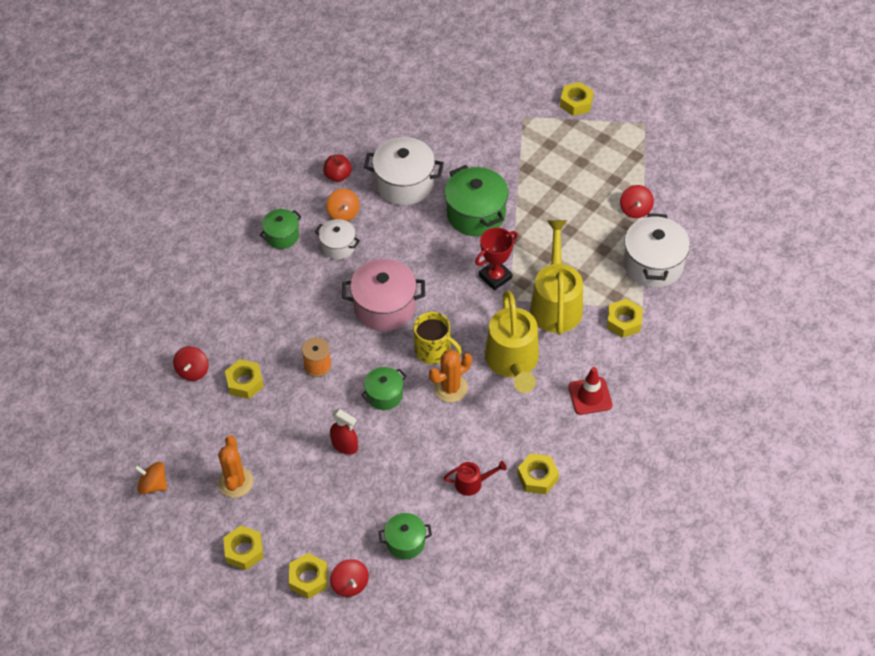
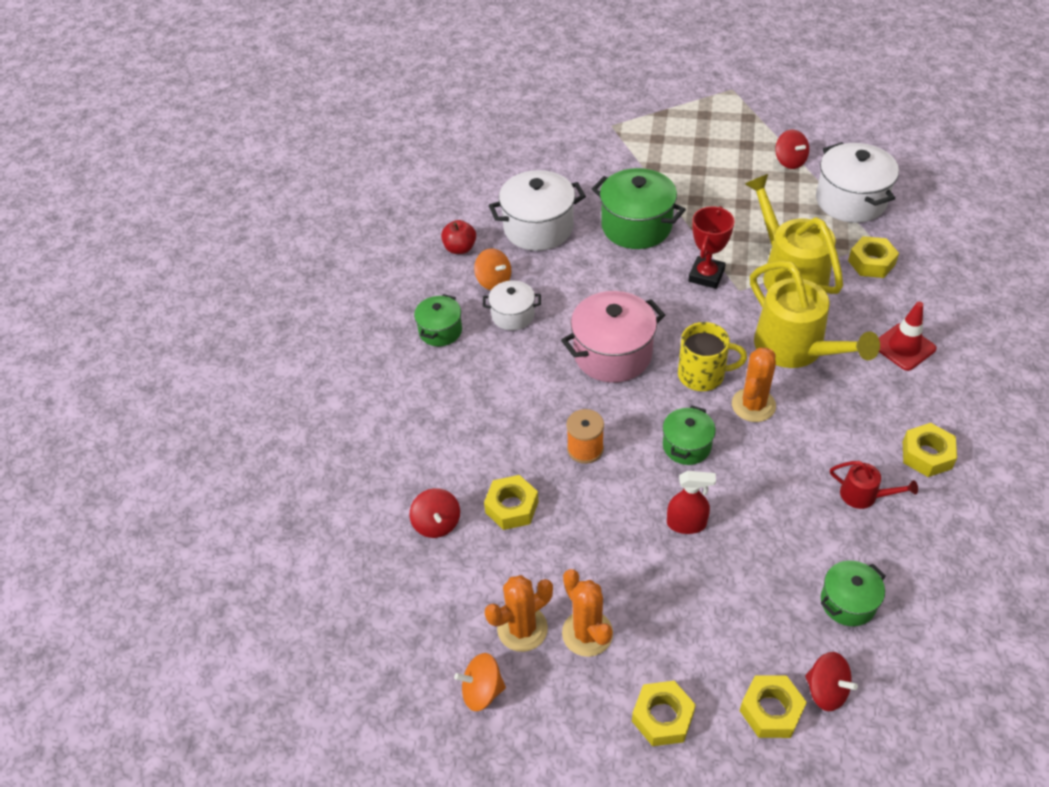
camera: 25 degrees left, 5 degrees down
red watering can [444,461,506,496] -> red watering can turned 60 degrees clockwise [830,461,918,509]
yellow nut [560,82,594,116] -> none
none -> orange cactus [485,575,553,652]

